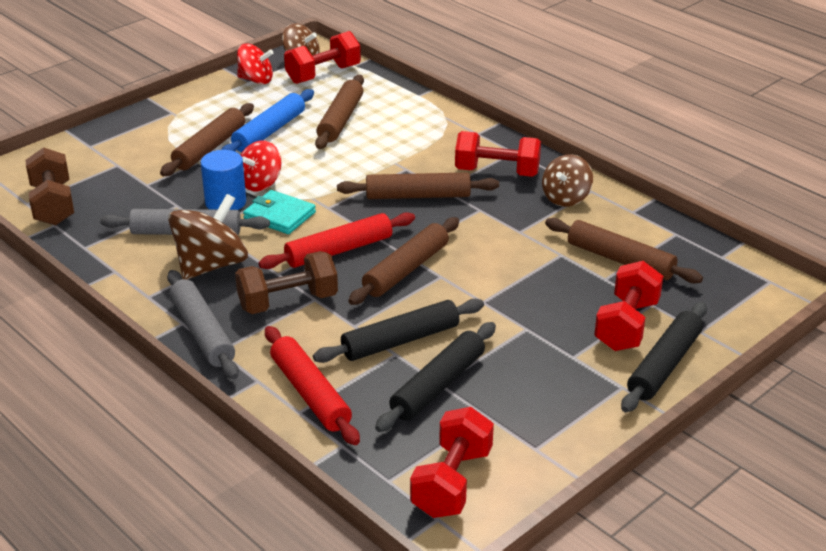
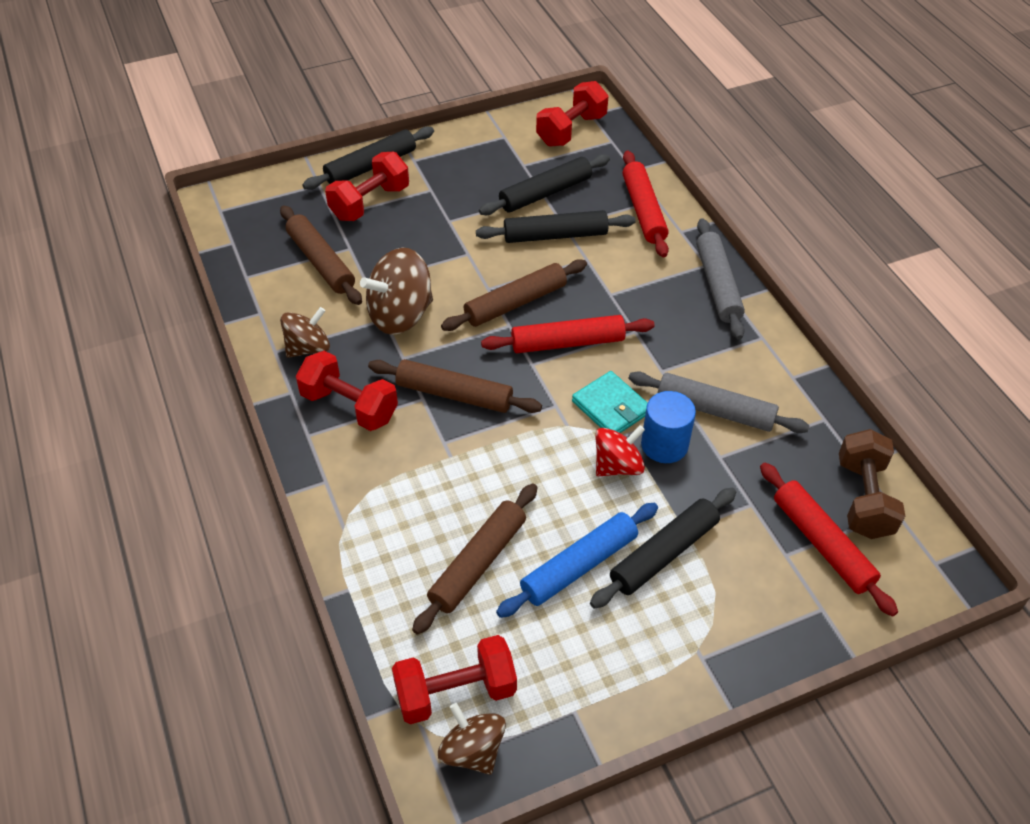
camera: 160 degrees left, 15 degrees up
brown rolling pin [160,103,254,176] -> black rolling pin [590,488,736,609]
brown spinning top [168,194,248,280] -> brown spinning top moved to [360,248,433,335]
brown dumbbell [235,251,338,314] -> none
red spinning top [237,44,273,84] -> none
none -> red rolling pin [760,462,898,617]

